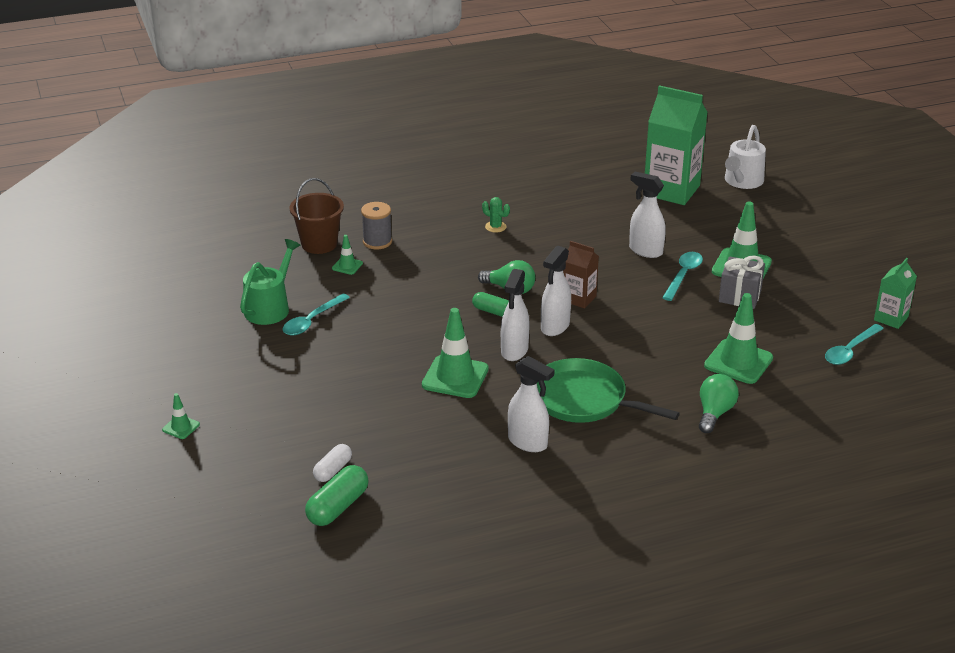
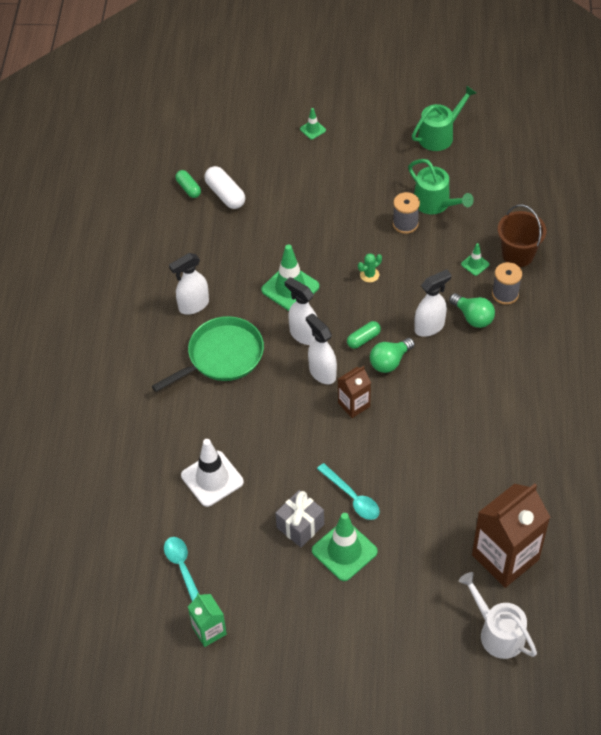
camera: 115 degrees right, 20 degrees up
turquoise spoon [282,294,350,335] -> grey spool [393,192,420,234]
green capsule [305,465,369,526] -> green capsule [176,170,201,198], size x0.65
white capsule [313,444,352,482] -> white capsule [204,166,245,209], size x1.54
green cactus [482,197,510,233] -> green cactus moved to [358,253,382,282]
white spray bottle [629,172,666,258] -> white spray bottle moved to [414,269,452,337]
green carton [645,85,708,205] -> brown carton [472,483,550,588]
green light bulb [699,374,739,433] -> green light bulb moved to [449,293,495,328]
green traffic cone [704,293,773,384] -> white traffic cone [181,439,244,507]
none -> green watering can [412,85,477,151]

